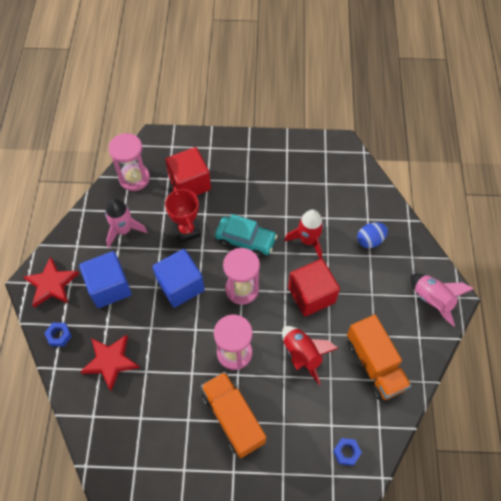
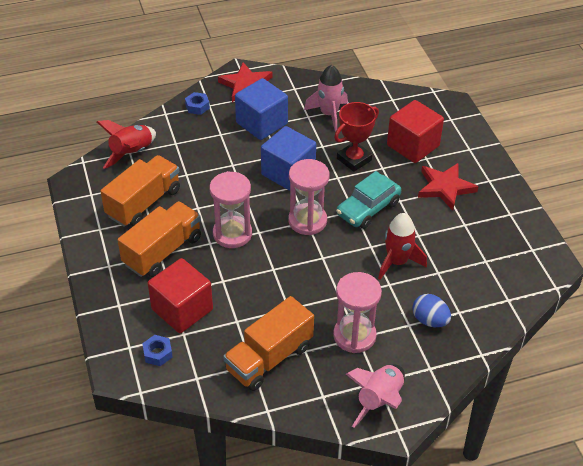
camera: 70 degrees right, 15 degrees down
red star [80,335,140,391] -> red star moved to [418,163,479,210]
pink hourglass [109,133,150,191] -> pink hourglass moved to [333,272,382,353]
turquoise car [215,214,277,258] -> turquoise car turned 45 degrees clockwise [336,171,401,229]
red rocket [282,326,339,385] -> red rocket moved to [97,120,156,169]
red cube [288,259,340,316] -> red cube moved to [148,258,213,333]
none -> orange truck [100,155,180,227]

